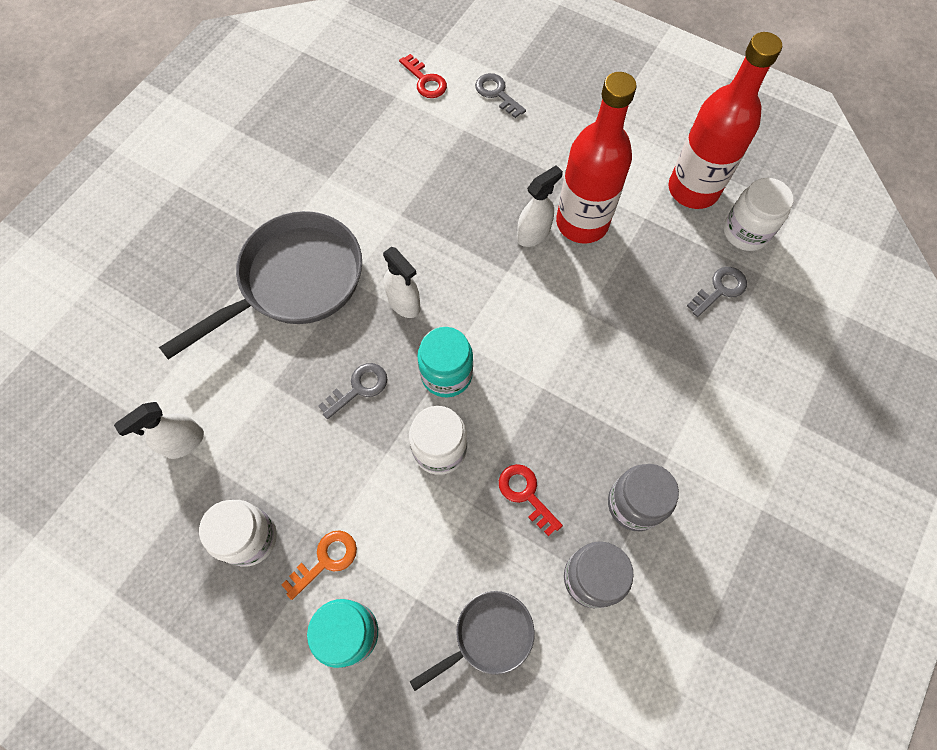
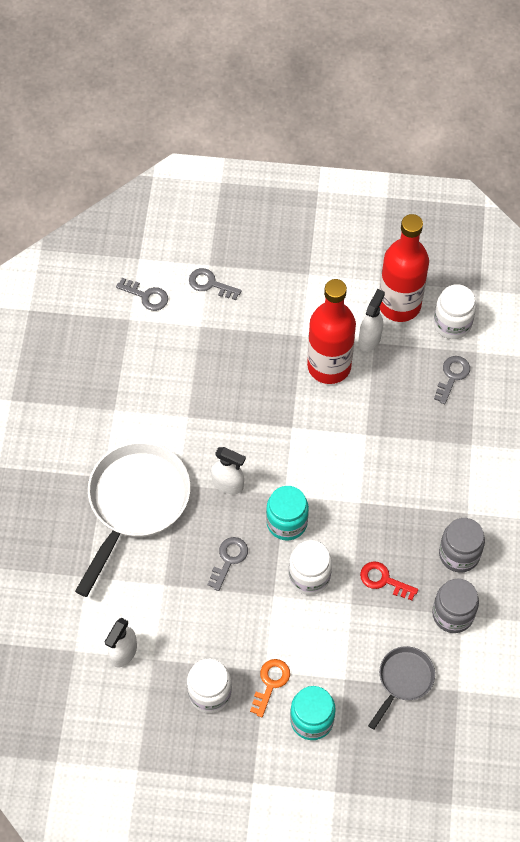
camera: 25 degrees left, 5 degrees down
grey pan [159,211,362,360] -> white pan [75,442,191,597]
red key [399,54,447,98] -> grey key [116,278,168,311]
white spray bottle [517,165,563,247] -> white spray bottle moved to [359,289,385,352]

